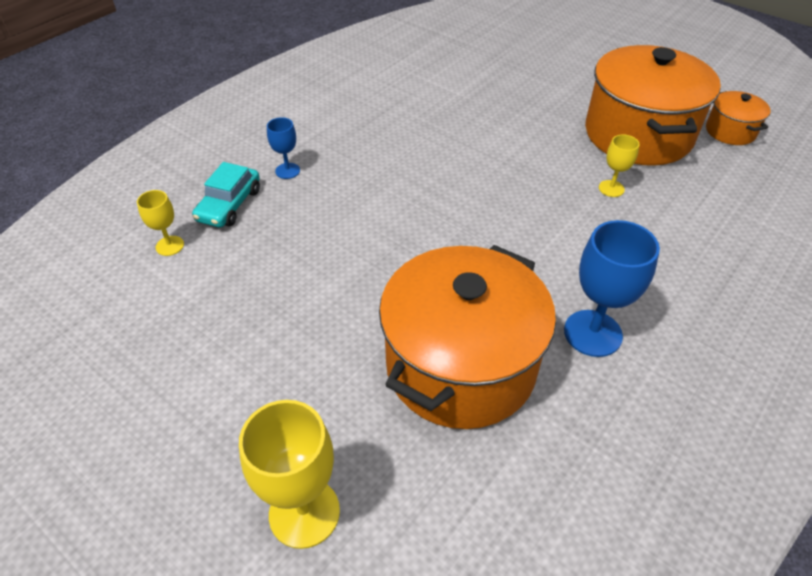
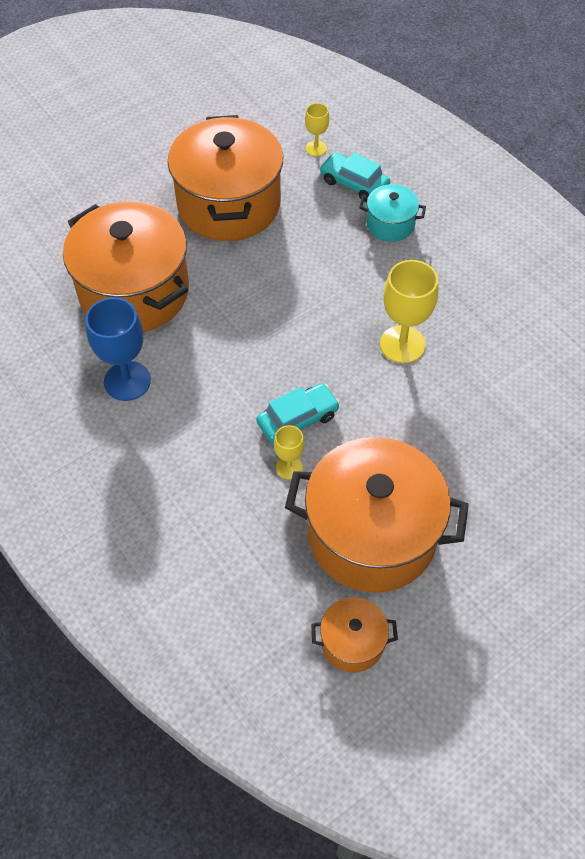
camera: 105 degrees right, 10 degrees up
yellow goblet [239,400,340,549] -> yellow goblet moved to [380,260,438,363]
blue goblet [267,117,300,179] -> turquoise pot [359,184,426,242]
none -> orange pot [168,115,283,241]
none -> turquoise car [256,383,340,443]

